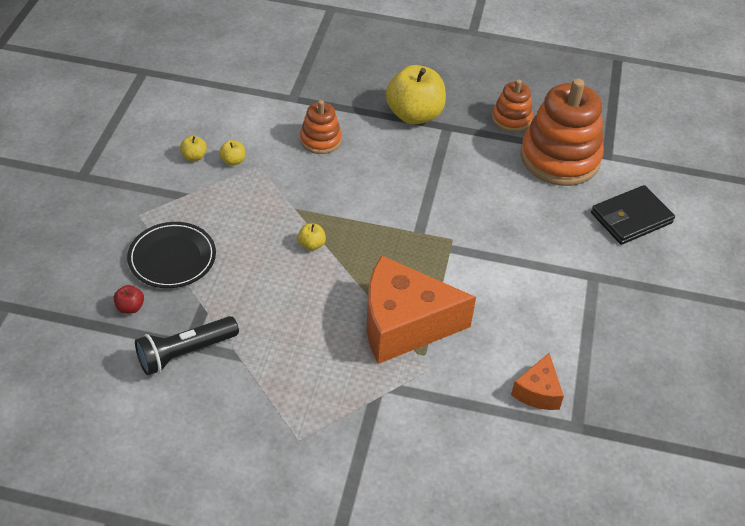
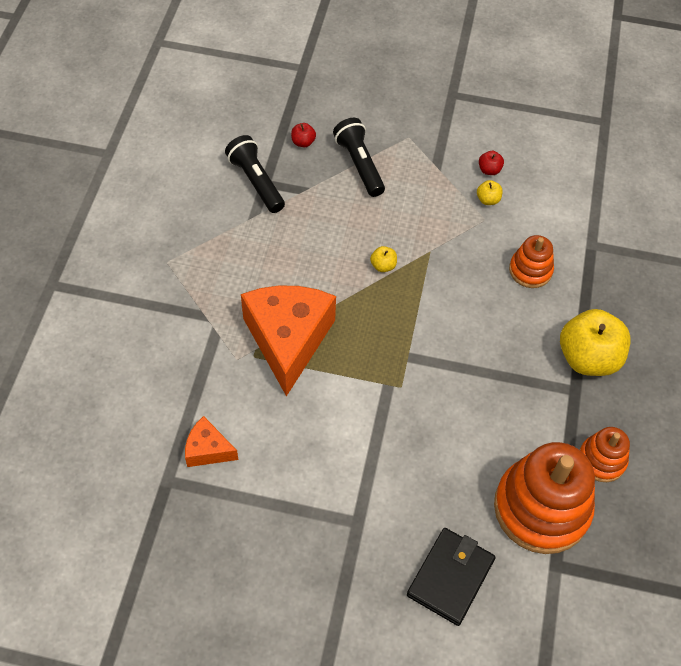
camera: 90 degrees right, 10 degrees up
black plate [127,222,216,288] -> black flashlight [333,118,385,197]
yellow apple [180,136,207,161] -> red apple [479,151,504,175]
black wallet [591,185,675,245] -> black wallet turned 60 degrees clockwise [407,528,495,626]

